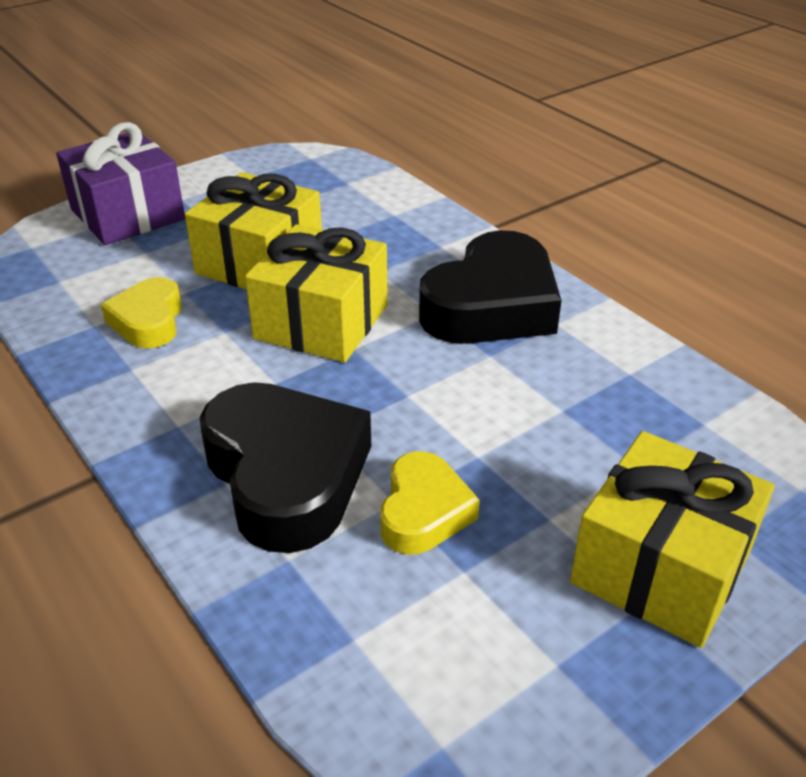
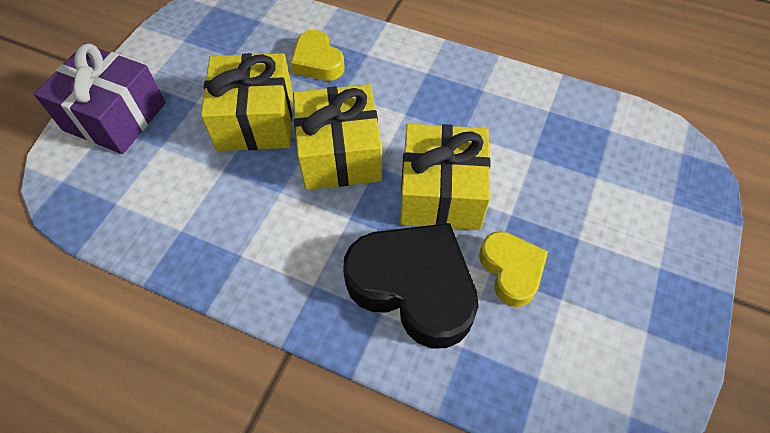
camera: 30 degrees left, 20 degrees up
yellow heart [101,277,182,349] -> yellow heart moved to [291,30,345,81]
black heart [419,230,562,344] -> none
yellow gift [570,431,775,648] -> yellow gift moved to [400,124,491,230]

